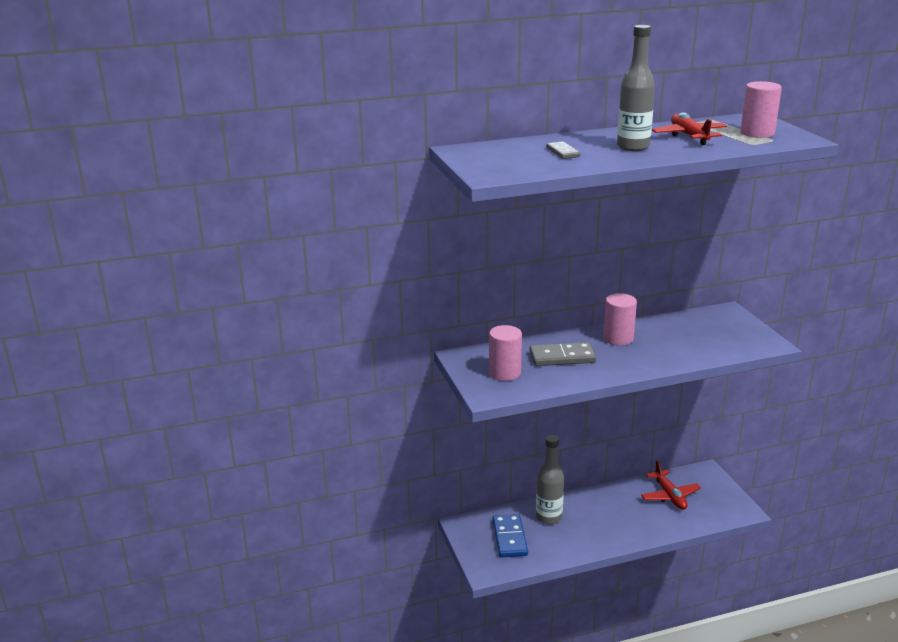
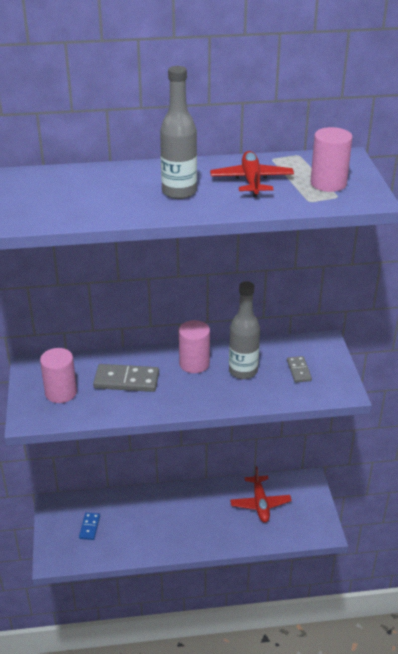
camera: 10 degrees right, 10 degrees up
blue domino [493,514,528,558] -> blue domino [79,513,100,540], size x0.57
grey bottle [536,435,564,524] -> grey bottle moved to [229,281,260,379]
grey domino [546,141,581,159] -> grey domino moved to [287,356,312,383]

